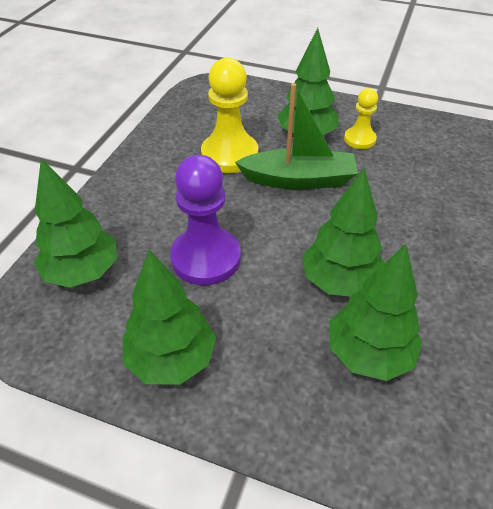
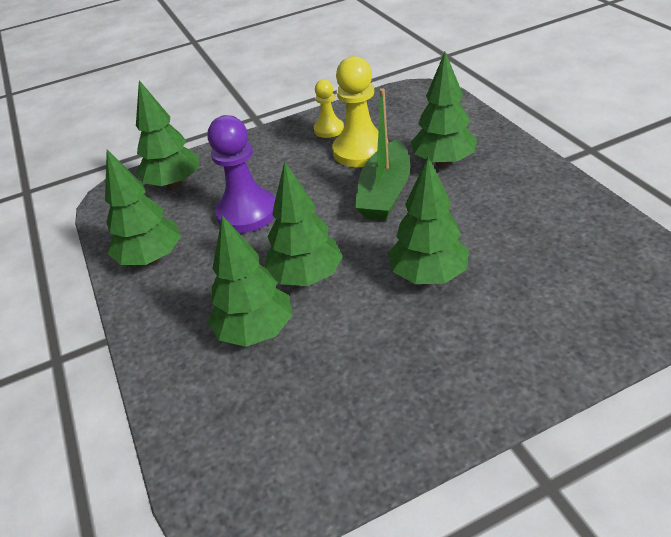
camera: 50 degrees right, 5 degrees down
green boat [235,83,358,189] -> green boat turned 60 degrees clockwise [355,88,410,221]
yellow pawn [344,88,378,149] -> yellow pawn moved to [314,80,344,138]
none -> green tree [388,156,469,284]

